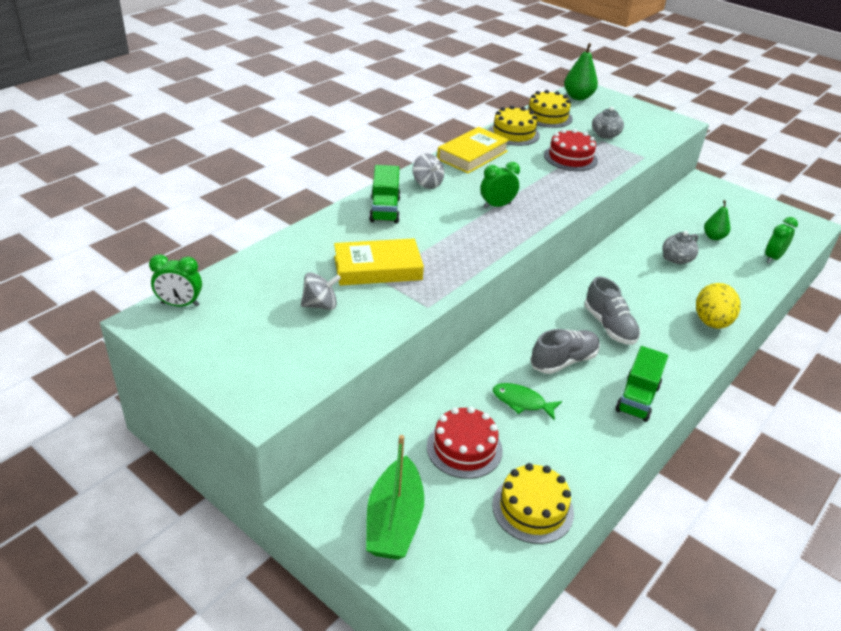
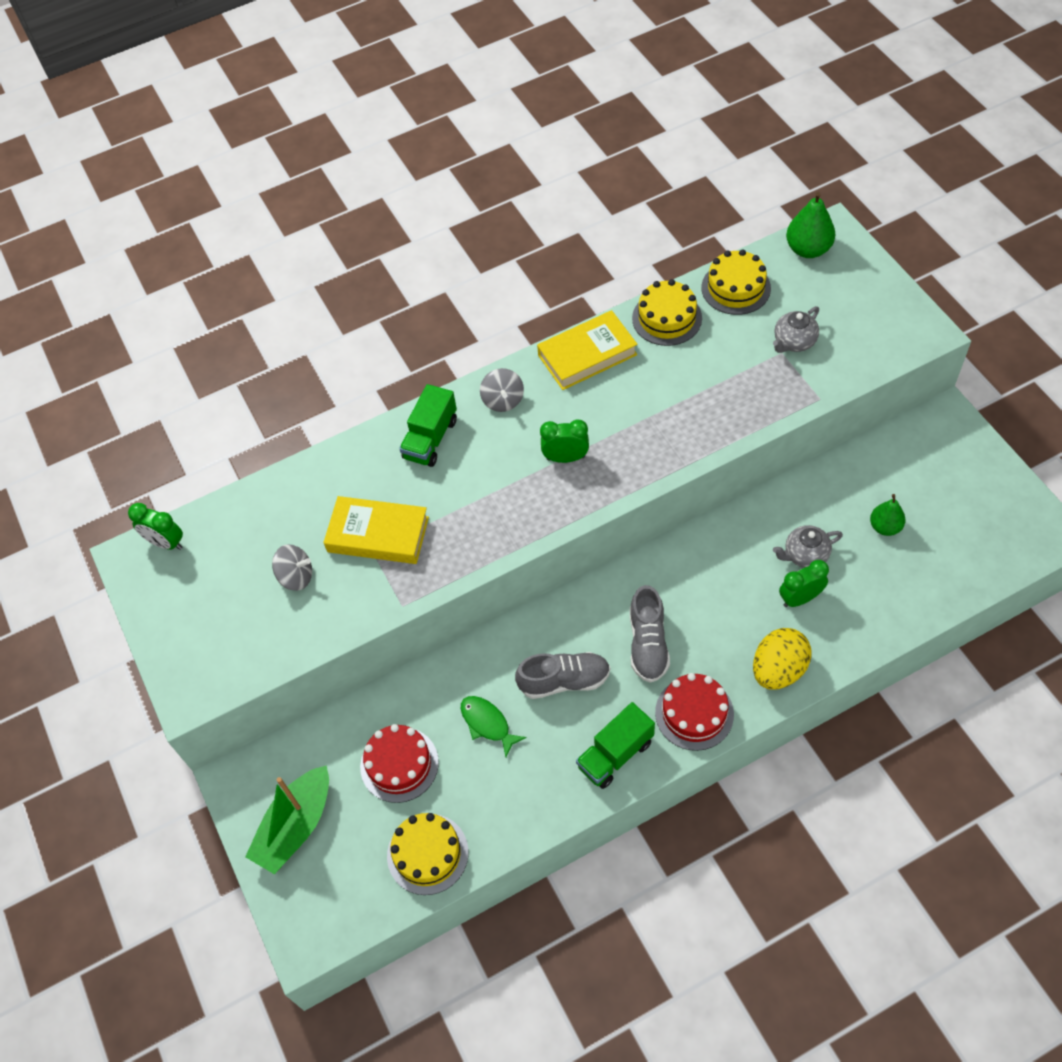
camera: 30 degrees right, 20 degrees up
red cake [544,129,598,171] -> red cake moved to [655,673,734,751]
green clock [765,217,798,263] -> green clock moved to [779,560,829,607]

